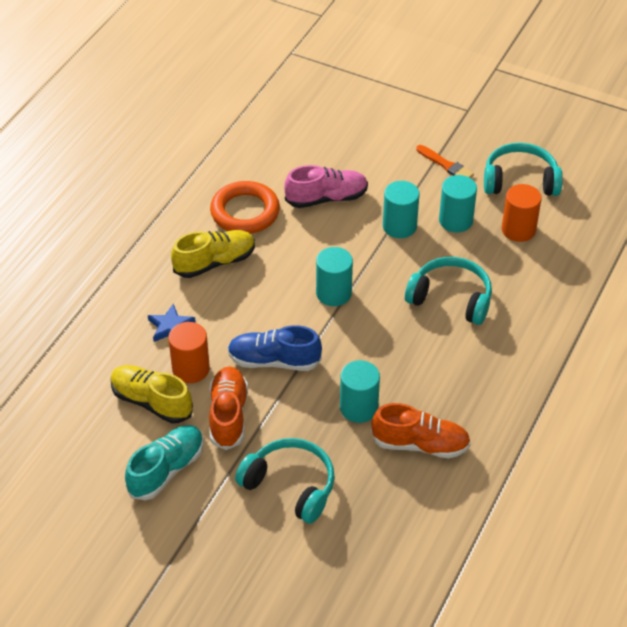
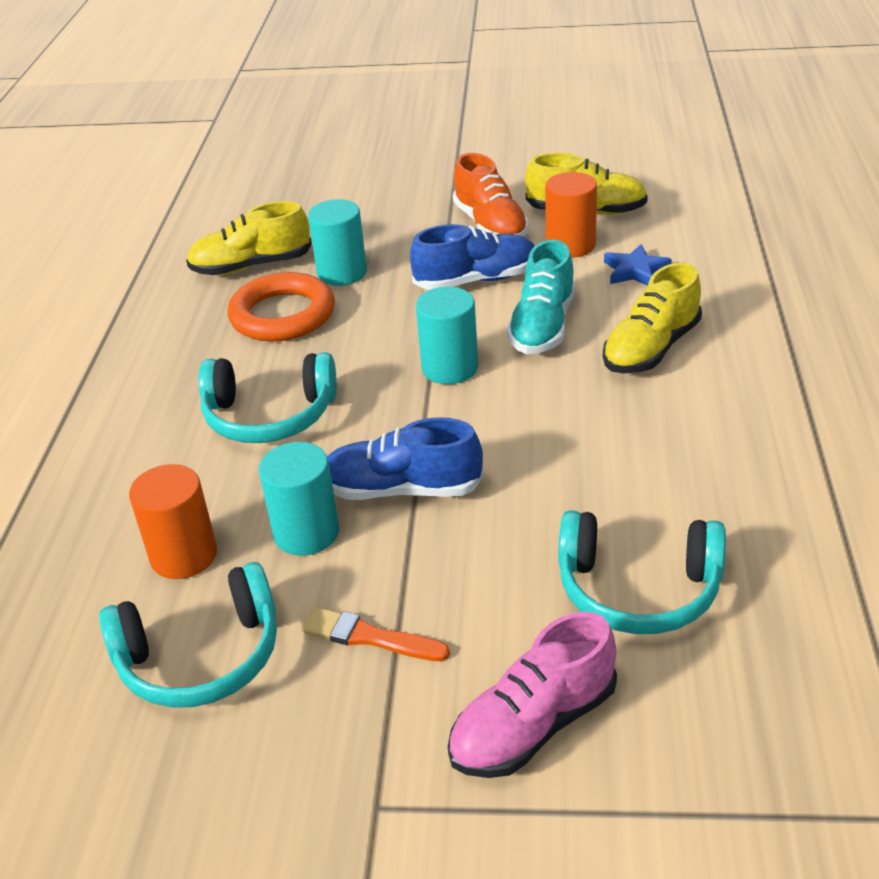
camera: 160 degrees right, 10 degrees down
turquoise shoe [125,425,203,500] -> turquoise shoe moved to [507,240,575,354]
orange ring [210,181,280,234] -> orange ring moved to [227,272,335,342]
turquoise headphones [235,438,335,524] -> turquoise headphones moved to [558,510,726,634]
pink shoe [284,165,368,208] -> pink shoe moved to [448,612,617,778]
orange shoe [371,403,471,458] -> yellow shoe [186,201,312,275]
turquoise cylinder [383,181,419,238] -> blue shoe [327,417,484,500]

